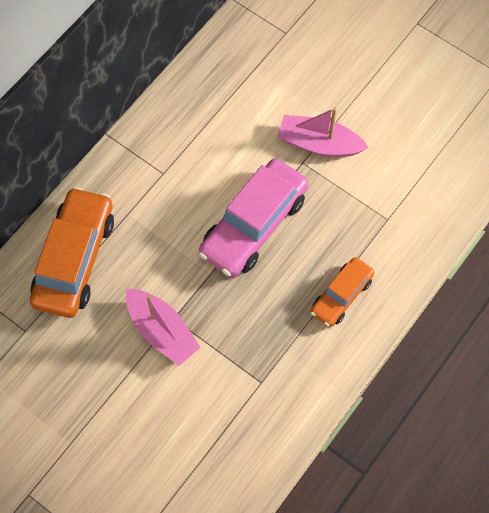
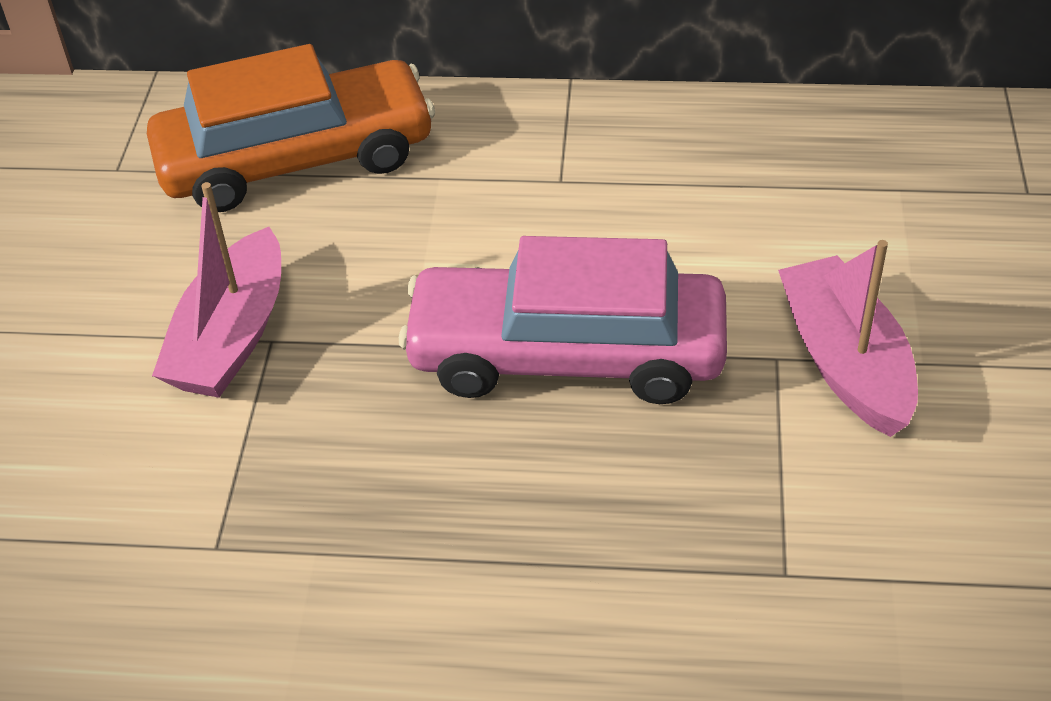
camera: 60 degrees right, 20 degrees down
orange car [311,257,375,327] -> none

